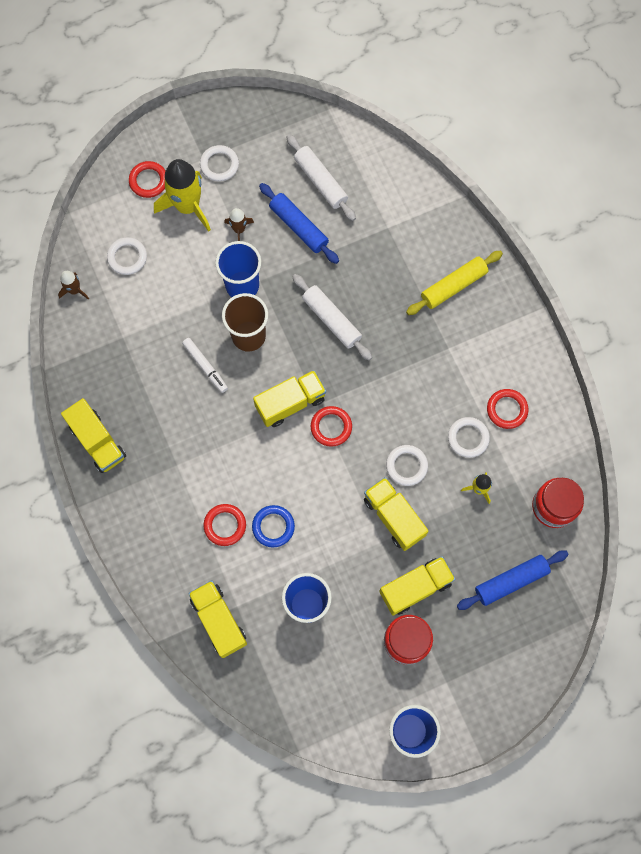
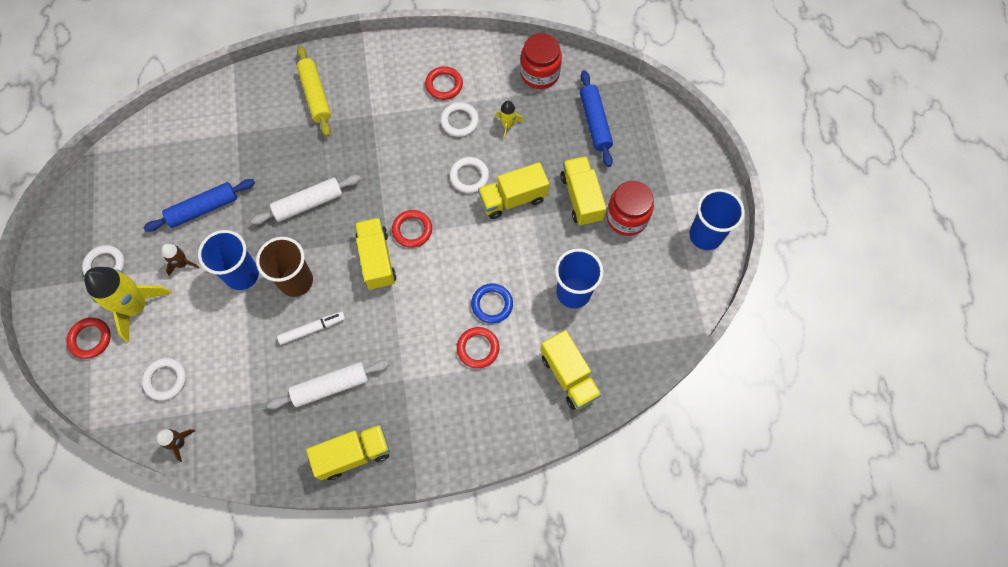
camera: 75 degrees left, 5 degrees down
yellow truck [188,580,247,658] -> yellow truck turned 105 degrees counterclockwise [541,330,602,410]
white rolling pin [287,135,356,221] -> white rolling pin moved to [267,360,389,409]

